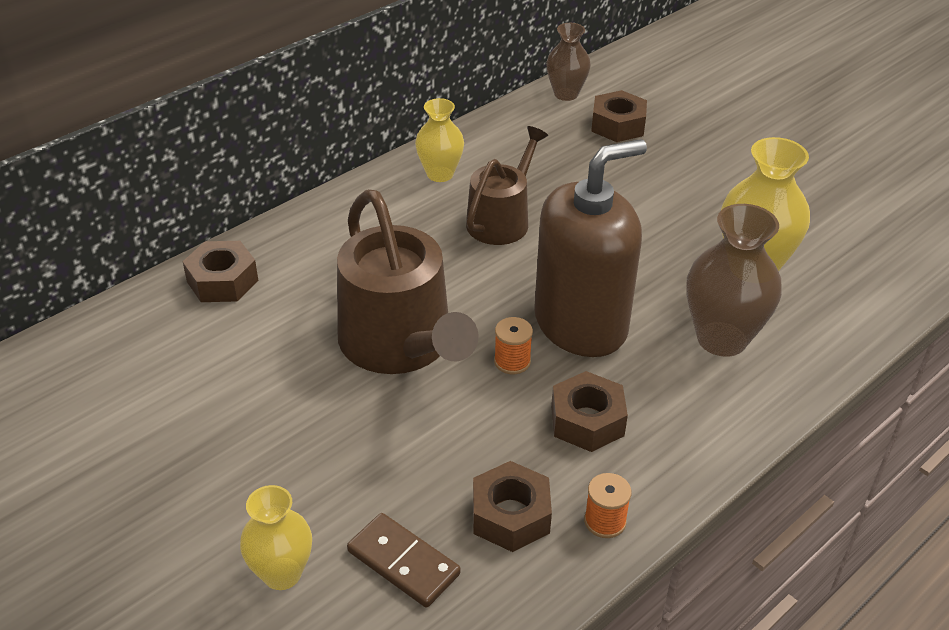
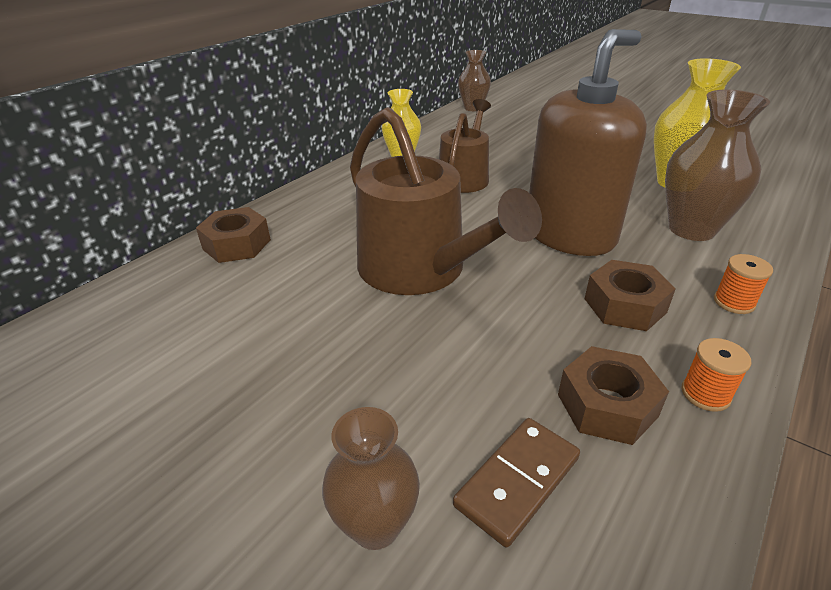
camera: 10 degrees left, 5 degrees down
yellow vase [240,485,312,590] -> brown vase [322,407,420,550]
brown domino [347,513,461,608] -> brown domino turned 75 degrees counterclockwise [453,418,580,548]
orange spool [494,317,533,374] -> orange spool moved to [714,254,773,314]
brown nut [591,90,647,142] -> none

